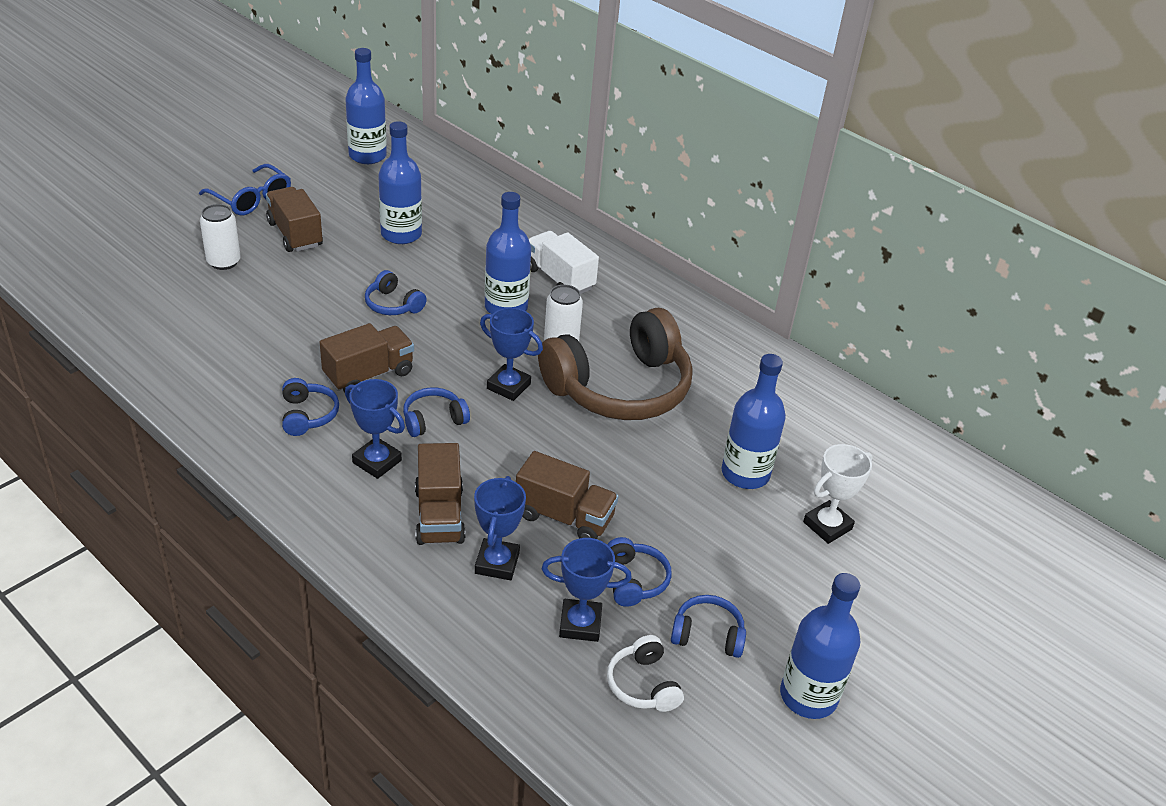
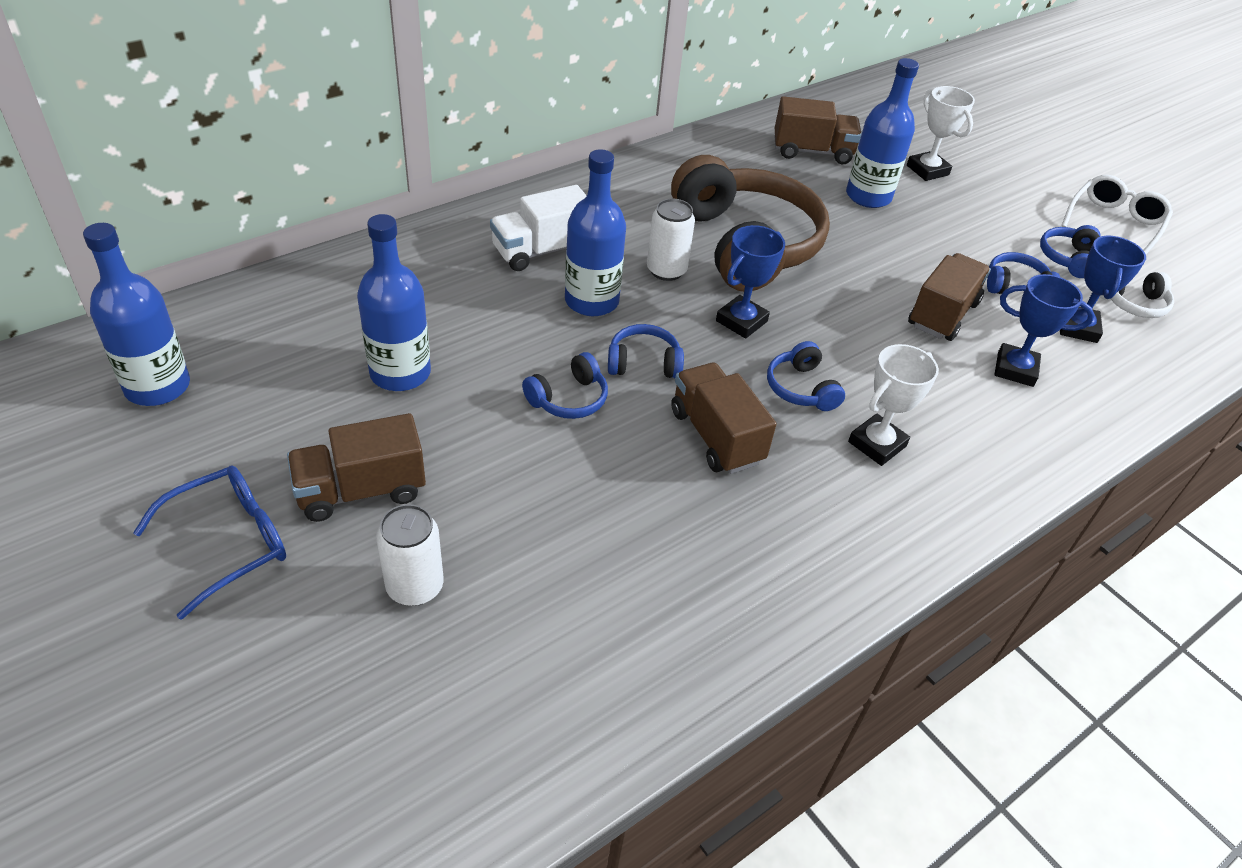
camera: 80 degrees left, 5 degrees up
blue headphones [282,378,339,436] -> blue headphones moved to [608,324,684,378]
blue trophy [345,379,405,479] -> white trophy [848,344,939,466]
brown truck [415,443,466,545] -> brown truck moved to [775,96,862,164]
blue bottle [780,573,861,719] -> white glasses [1061,175,1173,254]

